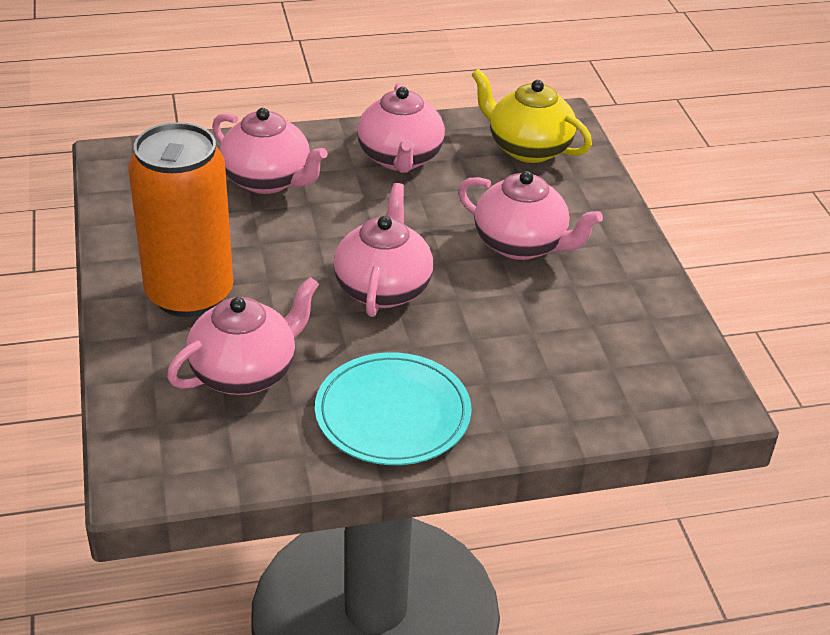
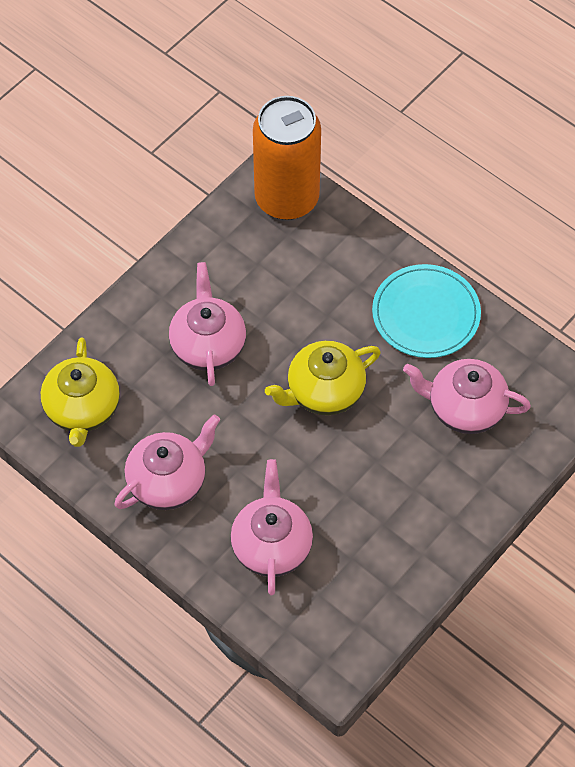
camera: 125 degrees left, 20 degrees up
orange can [128,122,233,317] -> orange can moved to [253,96,321,220]
pink teapot [334,183,433,317] -> yellow teapot [265,341,381,415]

